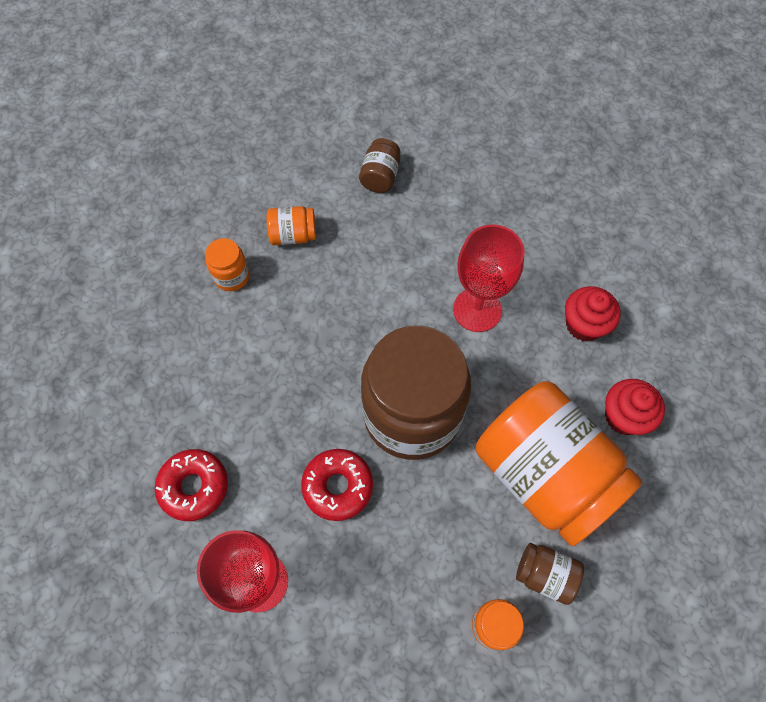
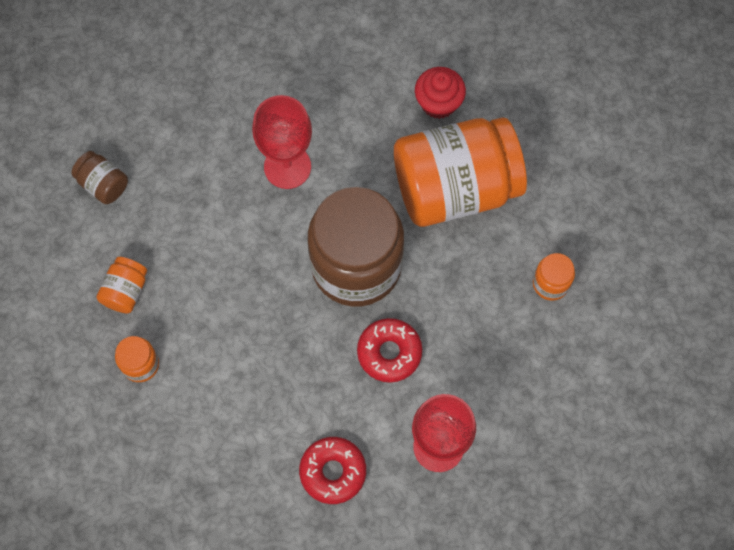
camera: 65 degrees left, 5 degrees up
brown jar [516,543,584,605] -> none
red cupcake [565,286,621,341] -> none

